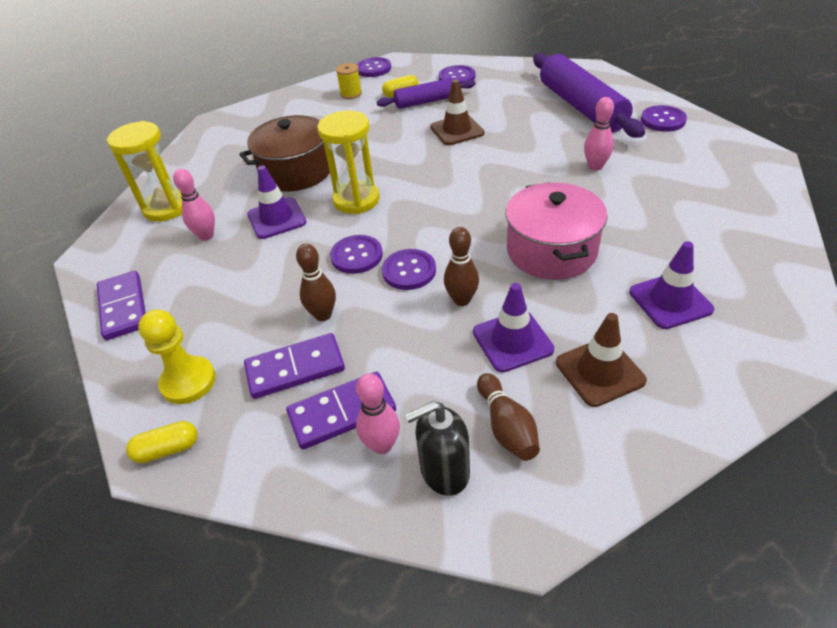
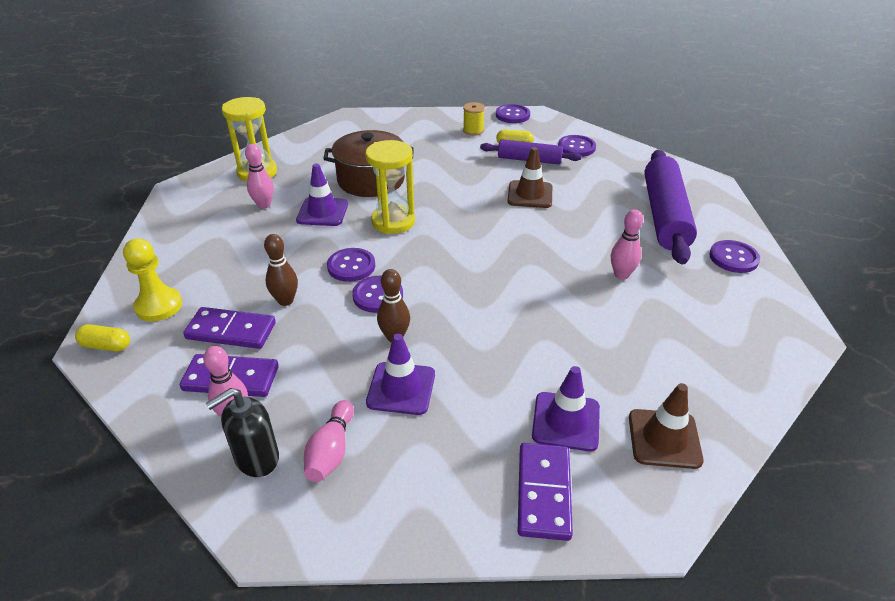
camera: 25 degrees right, 5 degrees down
purple domino [97,271,146,340] -> purple domino moved to [518,443,573,541]
black soap dispenser [405,401,470,496] -> black soap dispenser turned 45 degrees counterclockwise [206,388,279,477]
brown bowling pin [477,373,540,461] -> pink bowling pin [304,400,354,482]
pink pot [505,182,607,280] -> none
brown traffic cone [556,313,647,407] -> brown traffic cone moved to [629,383,704,469]

